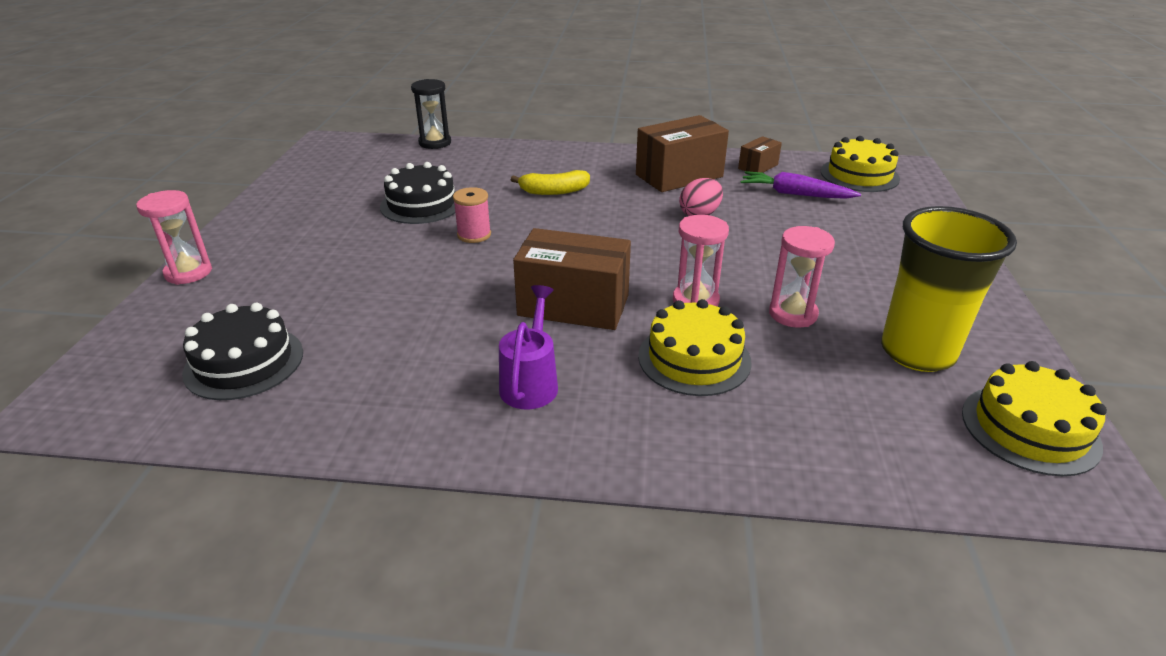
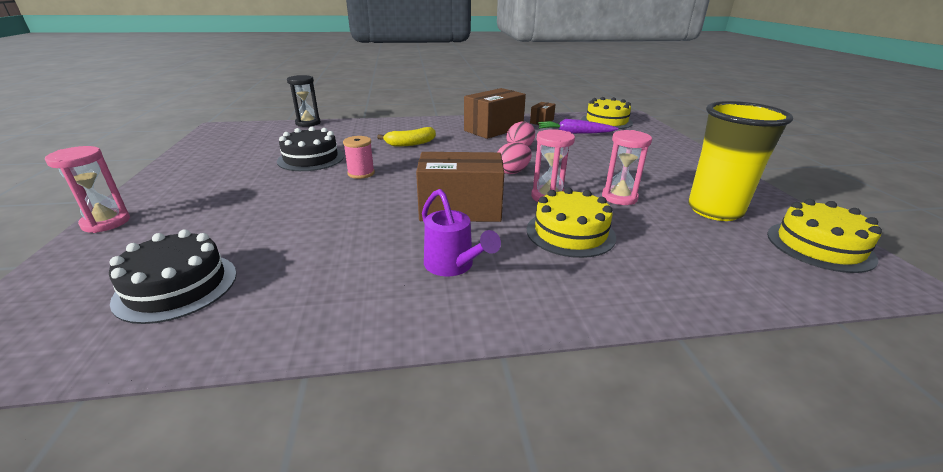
camera: 15 degrees left, 5 degrees down
purple watering can [499,285,558,410] -> purple watering can turned 150 degrees clockwise [422,189,501,276]
none -> pink egg [498,142,532,174]

